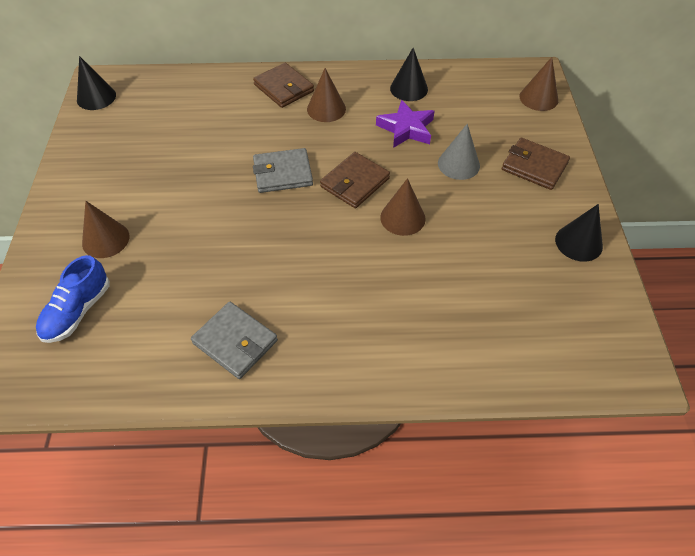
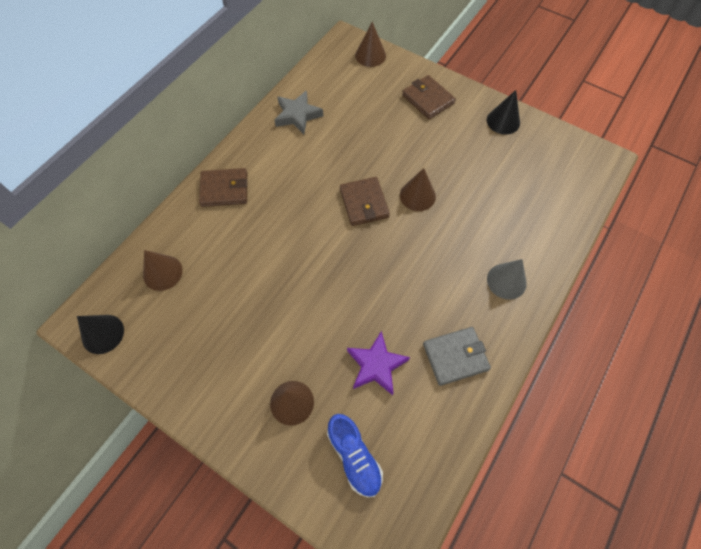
camera: 55 degrees left, 10 degrees up
grey wallet [253,148,313,193] -> none
brown cone [307,68,346,122] -> brown cone moved to [143,250,183,291]
purple star [376,100,435,148] -> purple star moved to [347,331,410,395]
black cone [390,48,428,101] -> grey star [275,90,323,134]
grey cone [438,124,480,180] -> grey cone moved to [487,259,527,300]
brown wallet [502,138,570,190] -> brown wallet turned 75 degrees clockwise [402,75,456,119]

